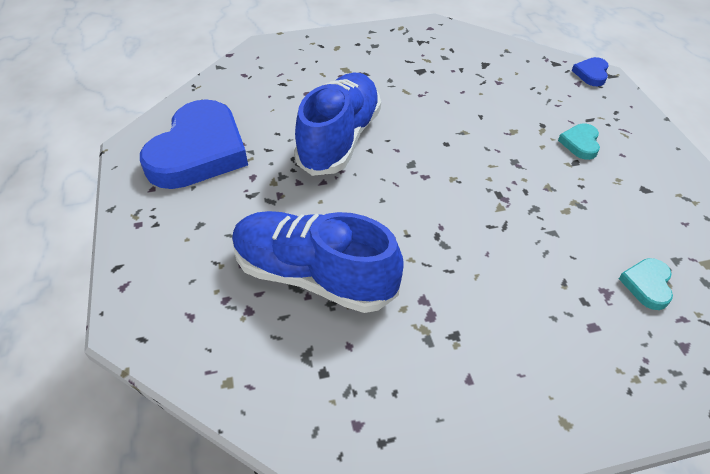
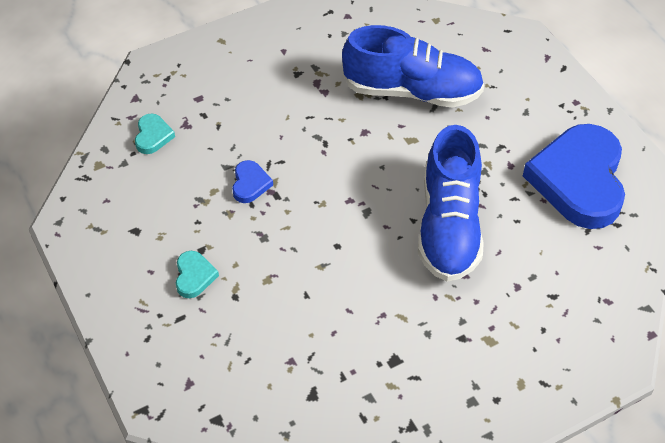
camera: 165 degrees right, 5 degrees up
blue heart [572,57,609,86] -> blue heart moved to [232,160,273,203]

